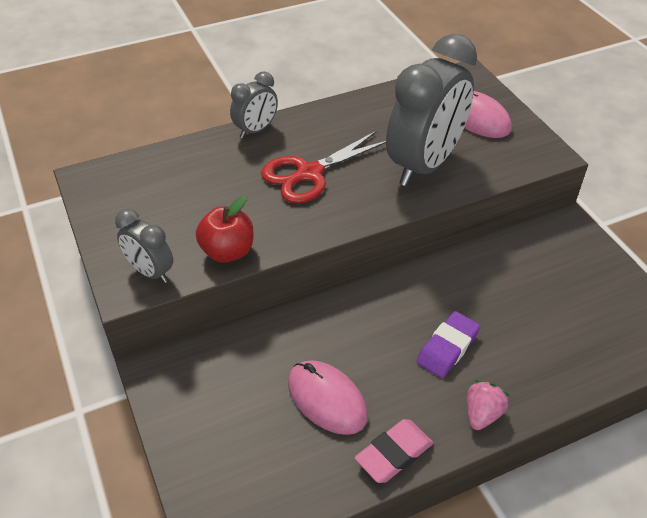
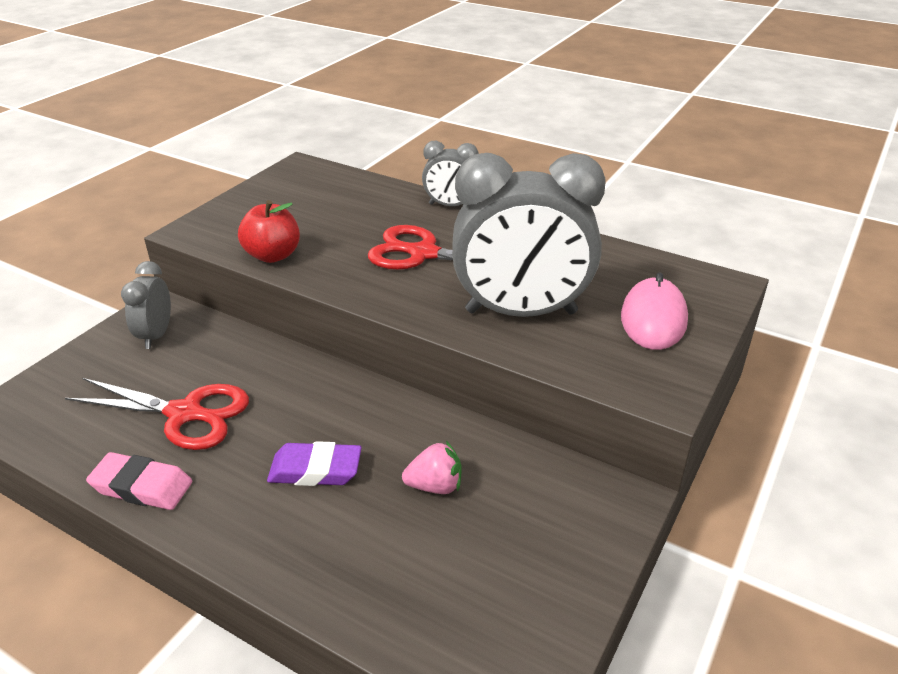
camera: 55 degrees right, 10 degrees down
grey clock [115,209,173,283] -> grey clock moved to [121,261,171,349]
pink mouse [288,360,368,435] -> red scissors [65,378,249,450]
pink strawberry [467,380,510,430] -> pink strawberry moved to [402,441,462,494]

